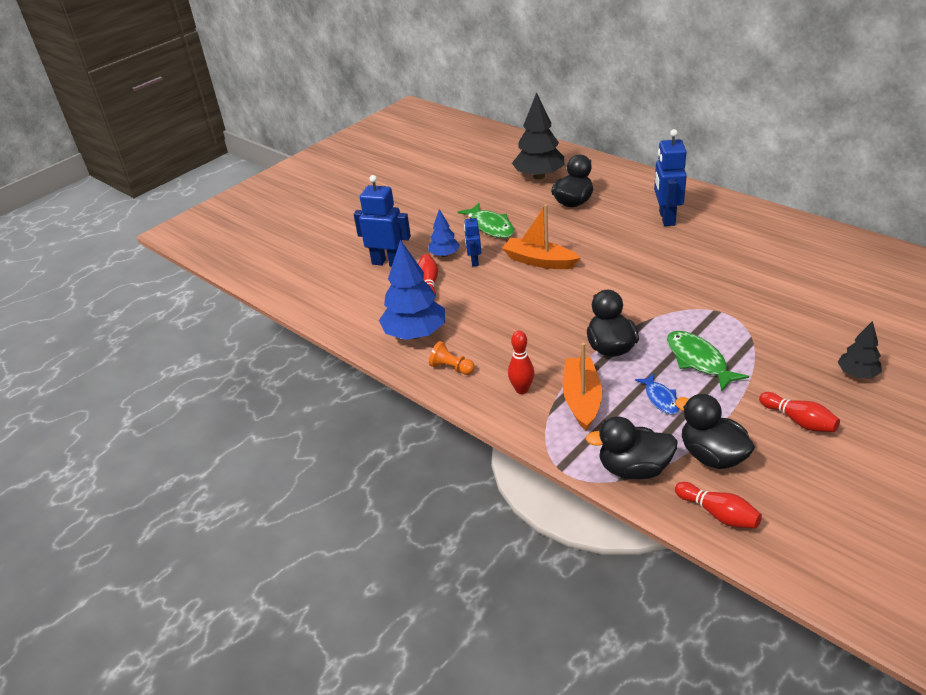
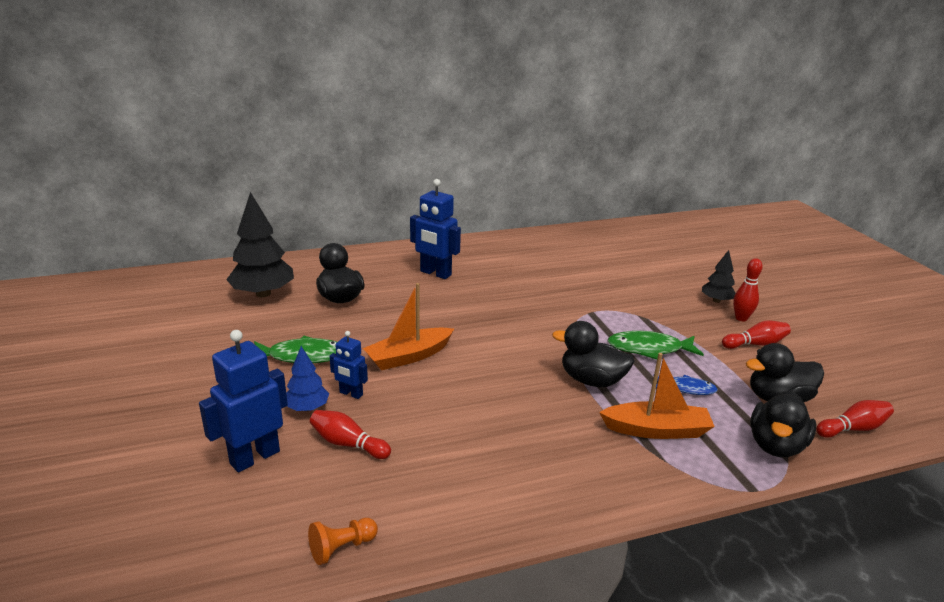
camera: 65 degrees left, 10 degrees down
blue tree [379,240,445,340] -> none
orange pawn [429,341,475,375] -> orange pawn moved to [308,518,378,565]
red bowling pin [508,331,534,394] -> red bowling pin moved to [733,258,763,321]
orange boat [563,343,602,431] -> orange boat turned 150 degrees clockwise [599,353,715,439]

